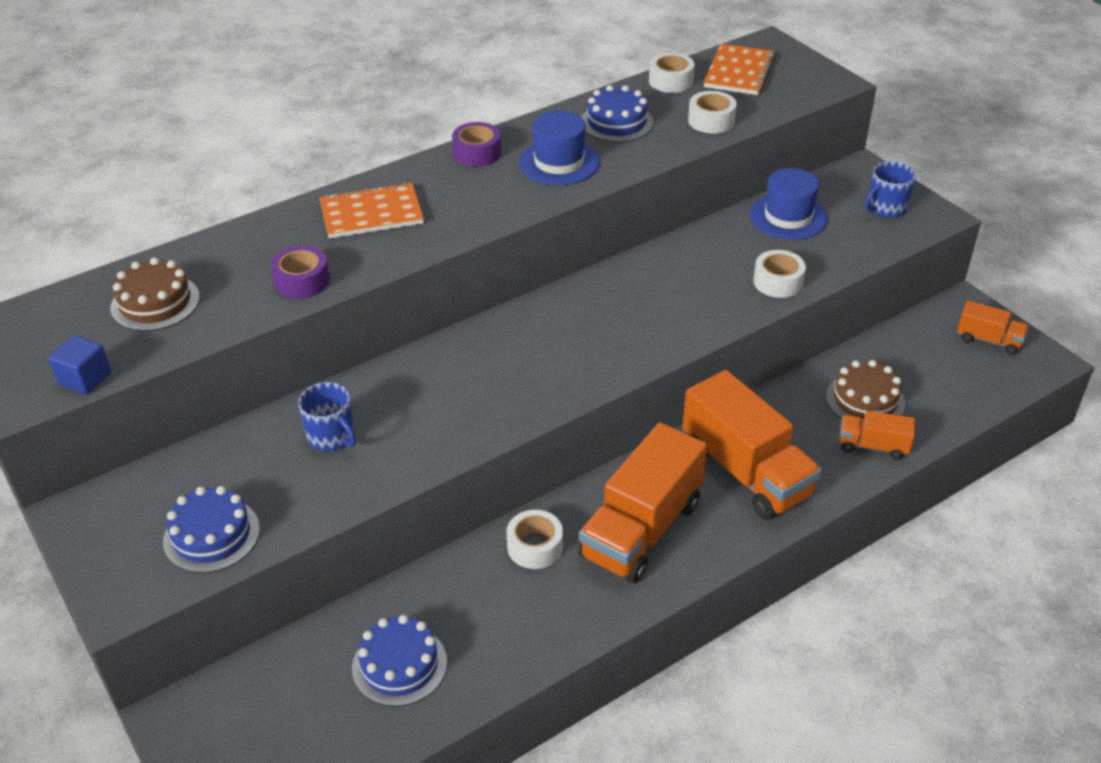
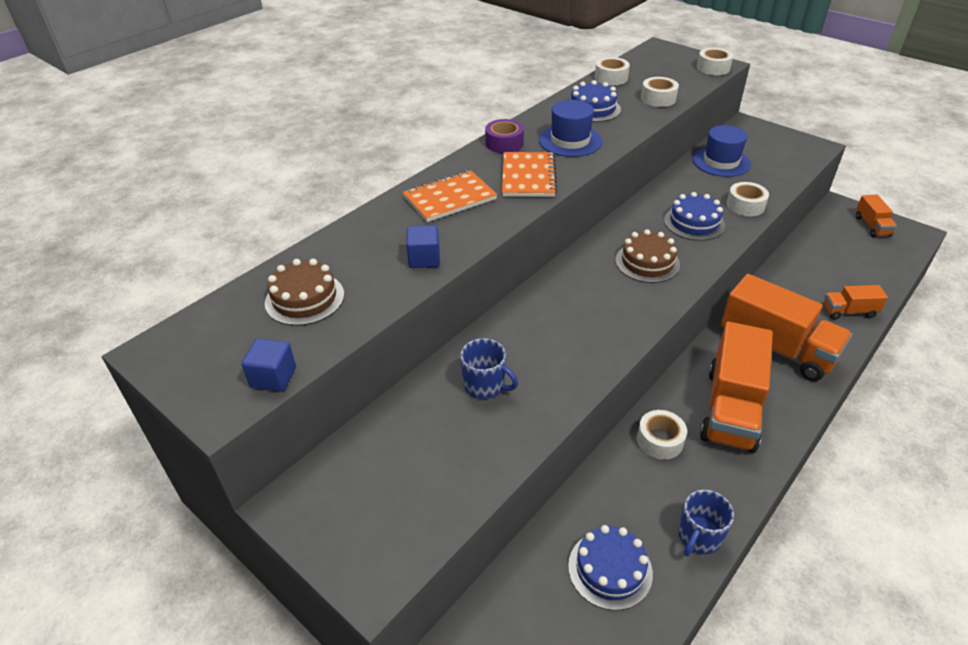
camera: 15 degrees left, 0 degrees up
blue cake [163,486,260,573] -> blue cake moved to [664,192,725,241]
purple tape [271,246,330,299] -> blue cube [406,225,440,268]
orange notebook [703,43,775,95] -> orange notebook moved to [502,152,557,197]
brown cake [826,360,905,425] -> brown cake moved to [615,229,680,283]
blue mug [865,162,916,218] -> blue mug moved to [678,490,734,556]
orange truck [957,301,1029,355] -> orange truck turned 75 degrees clockwise [856,195,897,237]
none -> white tape [697,48,733,75]

